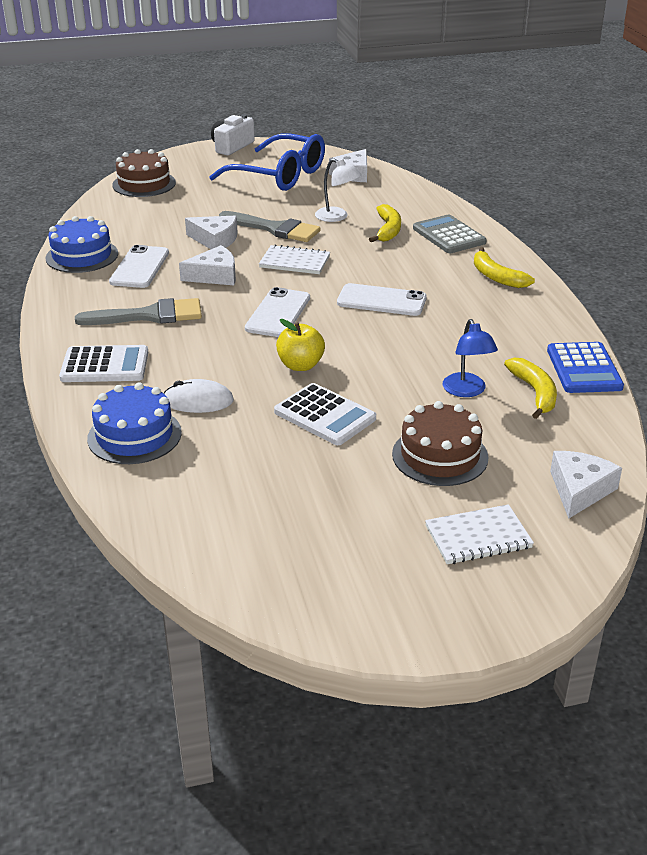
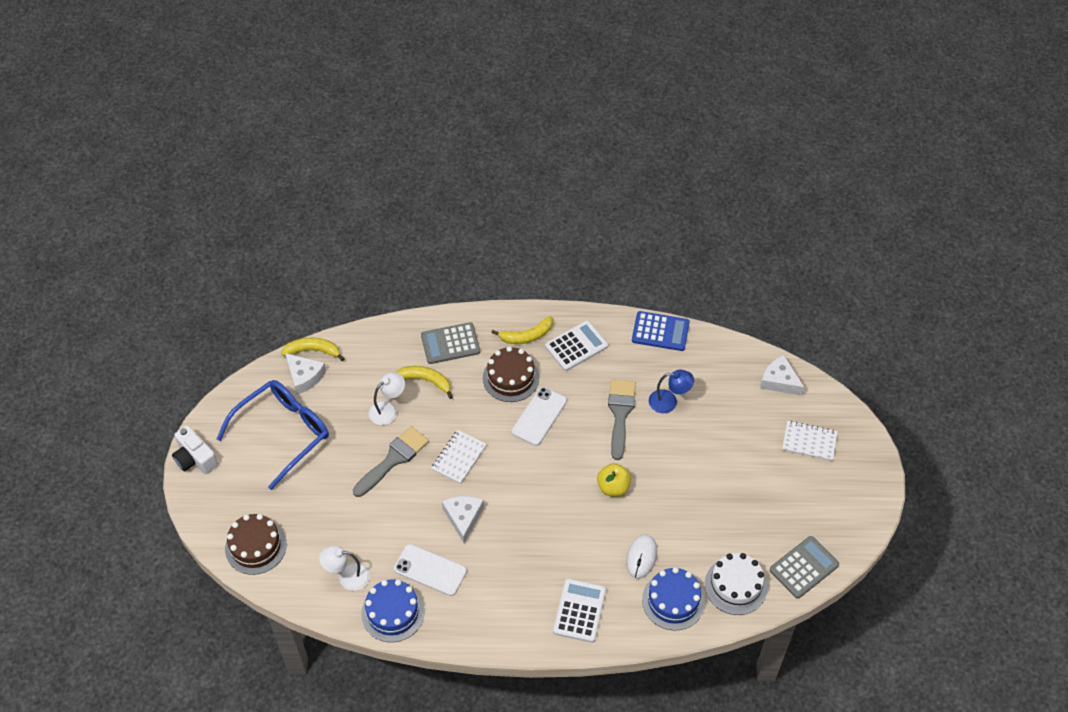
camera: 75 degrees left, 20 degrees up
grey brush [75,298,202,325] -> grey brush moved to [608,379,636,460]
white cheese [185,215,238,249] -> none
white phone [245,287,310,337] -> none
white calculator [274,383,376,445] -> white calculator moved to [545,320,608,371]
brown cake [392,401,488,486] -> brown cake moved to [483,346,539,402]
white notebook [425,504,534,564] -> white notebook turned 75 degrees counterclockwise [782,421,838,461]
yellow banana [504,358,557,419] -> yellow banana moved to [281,338,345,362]
none -> white lamp [319,546,370,591]
none -> white cake [705,553,767,615]
none -> grey calculator [770,536,839,599]

